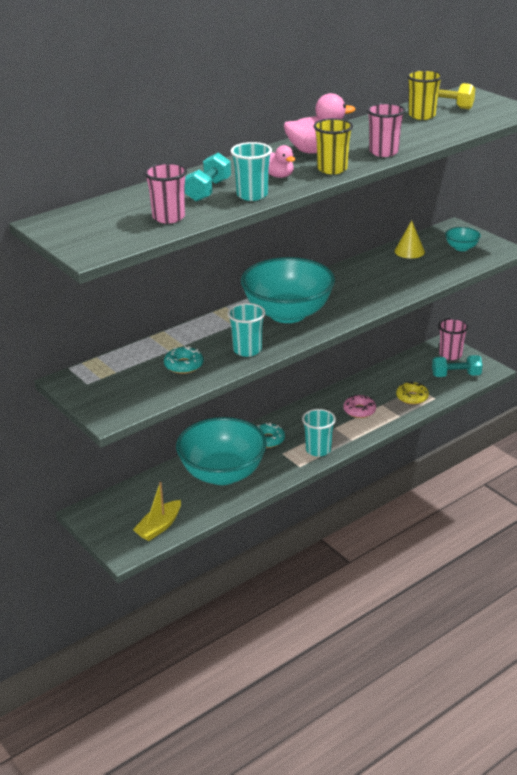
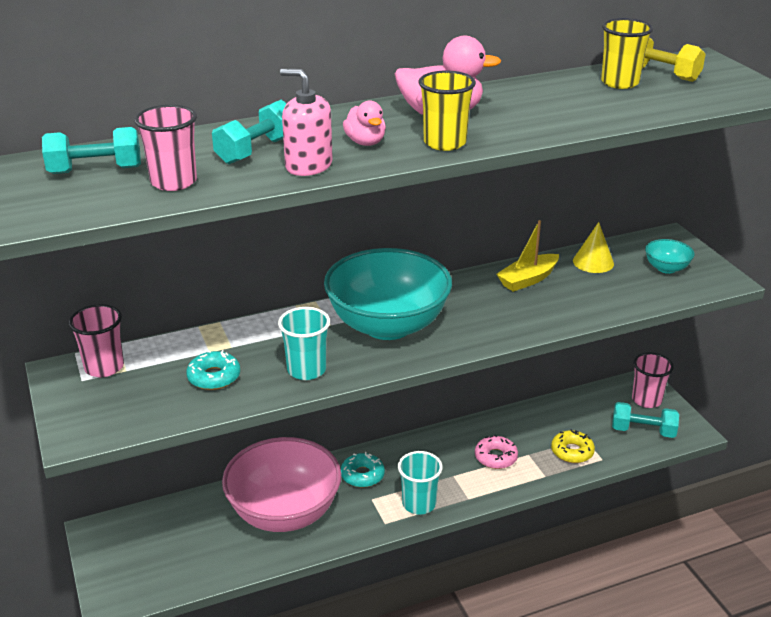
camera: 15 degrees right, 0 degrees up
yellow boat [133,482,181,541] -> yellow boat moved to [496,220,559,292]
turquoise bowl [176,417,267,485] -> pink bowl [222,437,341,532]
turquoise cup [230,142,272,201] -> pink soap dispenser [280,69,333,176]
pink cup [367,103,405,157] -> pink cup moved to [68,304,124,377]
none -> turquoise dumbbell [42,127,141,174]

